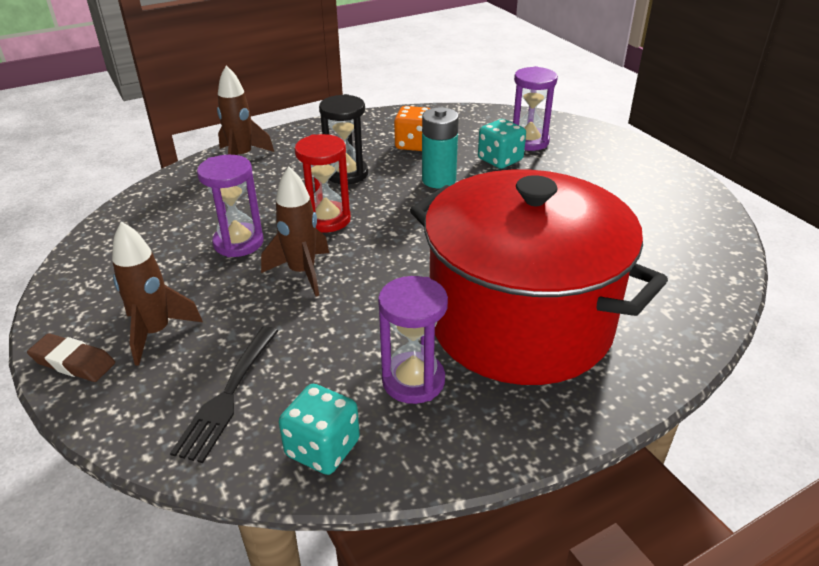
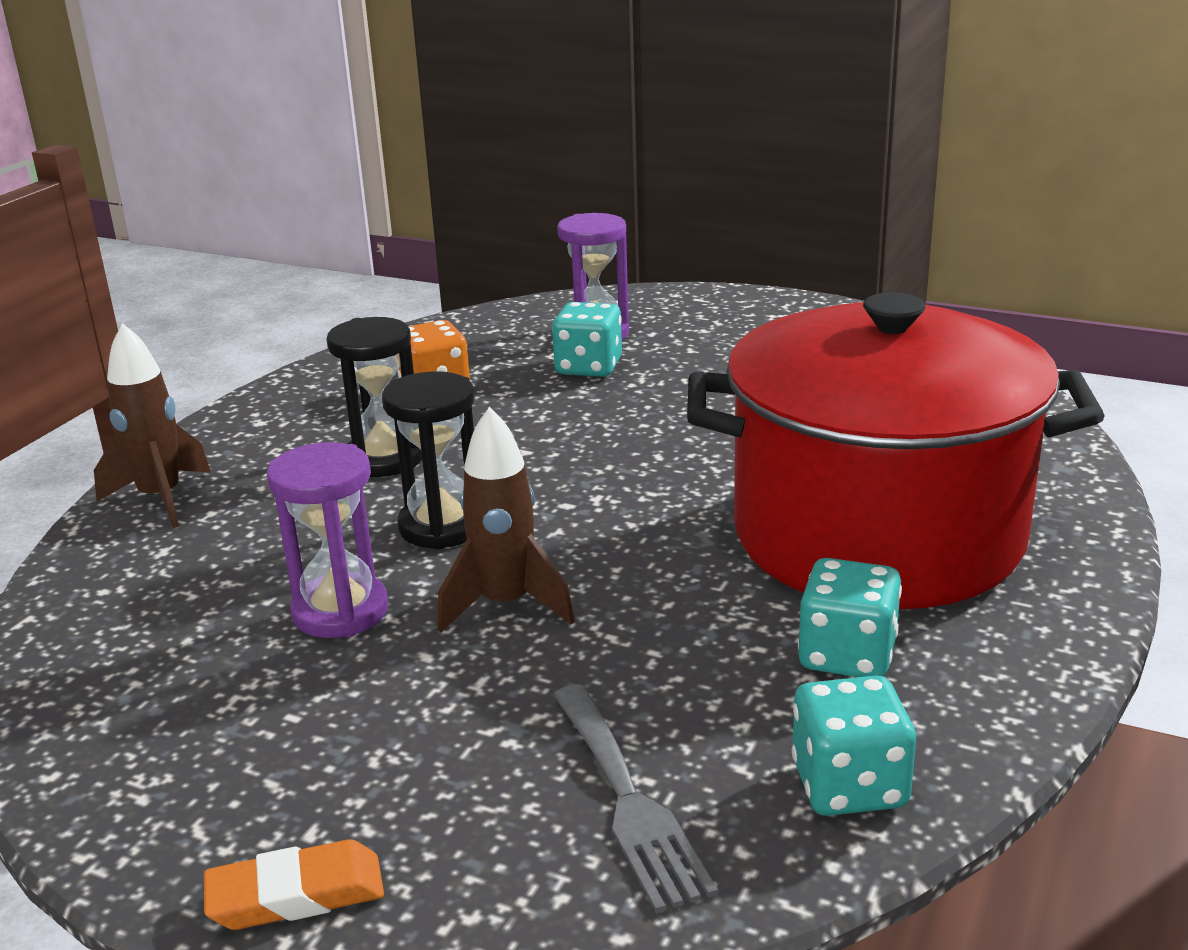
camera: 35 degrees left, 10 degrees down
brown eraser [27,333,115,382] -> orange eraser [204,839,384,930]
brown rocket [112,221,203,366] -> none
black fork [170,326,278,463] -> grey fork [553,684,718,913]
red hourglass [295,134,351,233] -> black hourglass [382,371,475,549]
purple hourglass [378,276,448,404] -> turquoise dice [798,558,902,677]
turquoise battery [422,107,459,189] -> none

